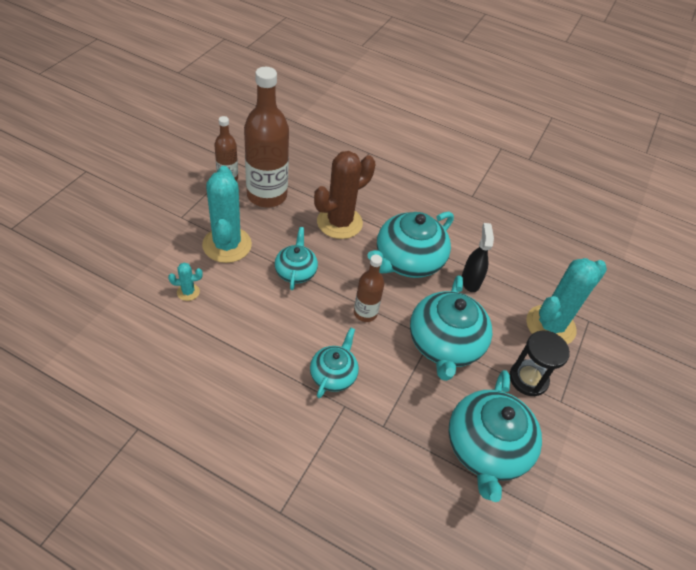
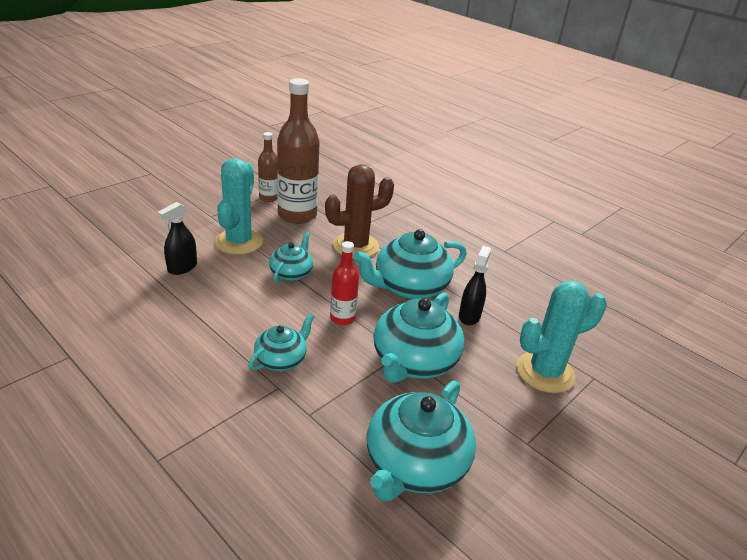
camera: 20 degrees right, 15 degrees down
turquoise cactus [168,263,203,301] -> black spray bottle [157,202,197,275]
brown bottle [354,255,384,322] -> red bottle [330,241,359,325]
black hourglass [510,330,570,396] -> none

